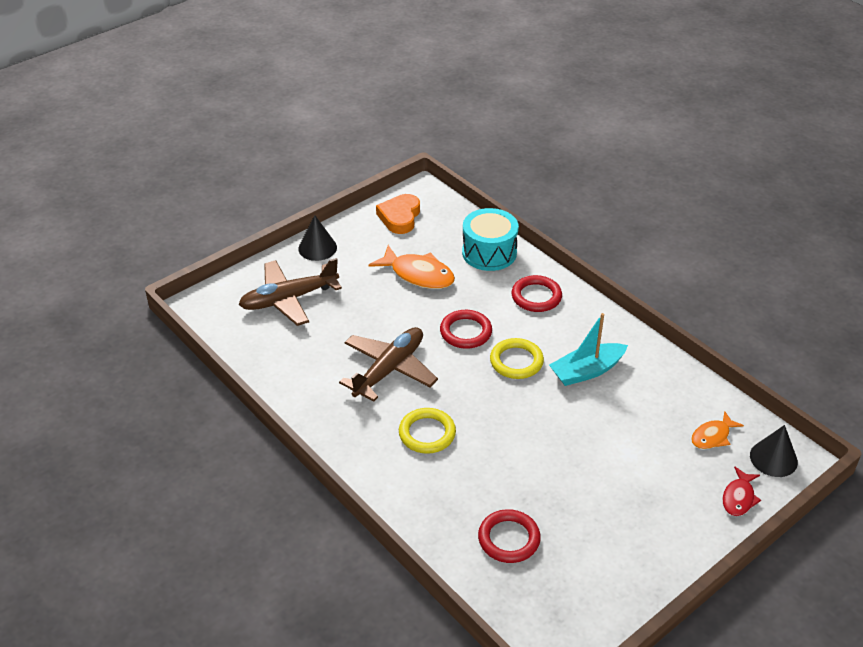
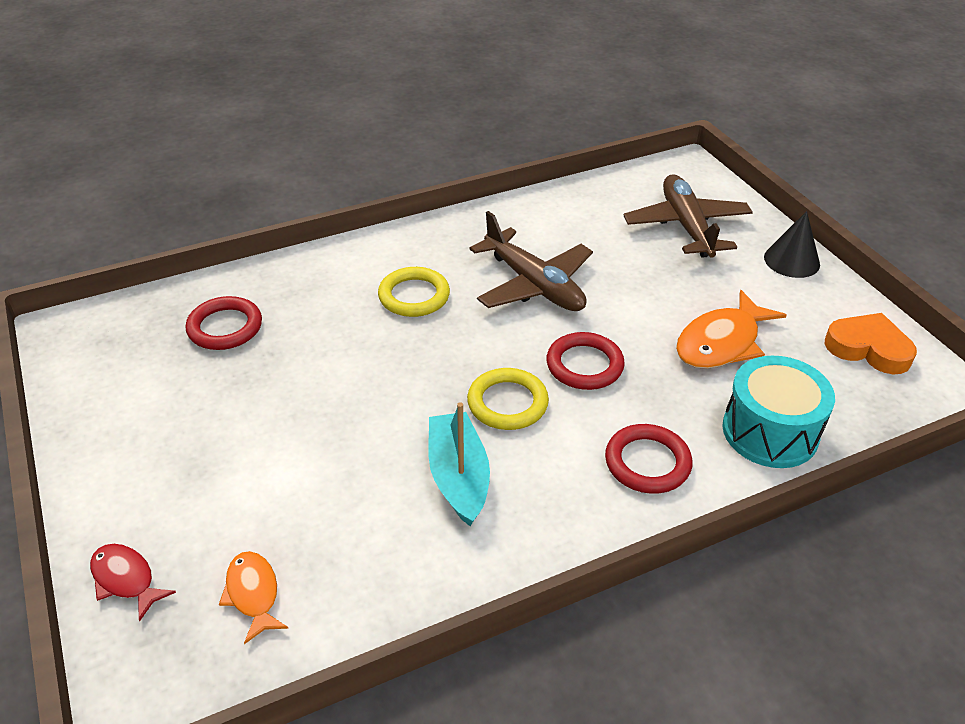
camera: 105 degrees right, 0 degrees up
black cone [750,425,798,477] -> none

